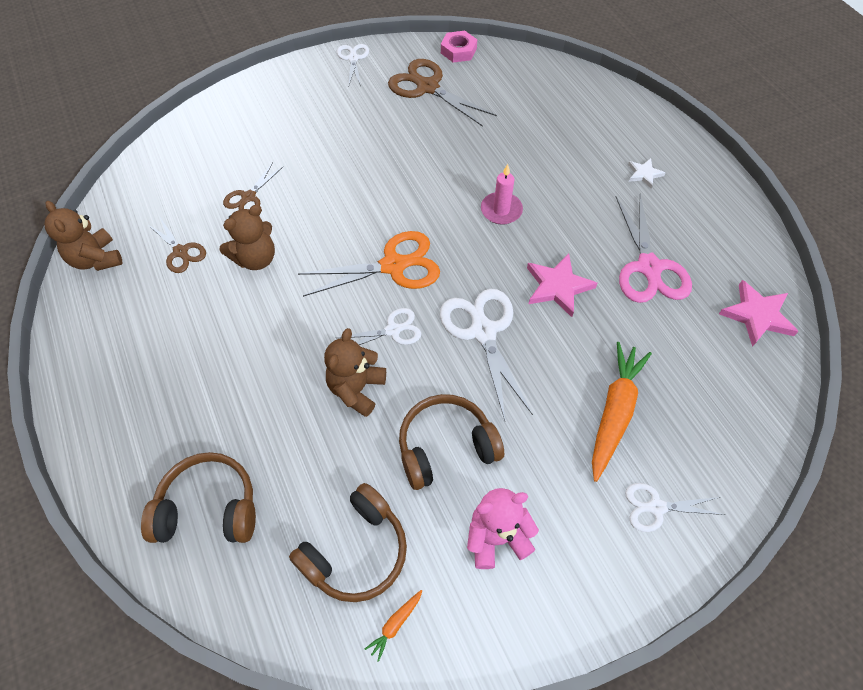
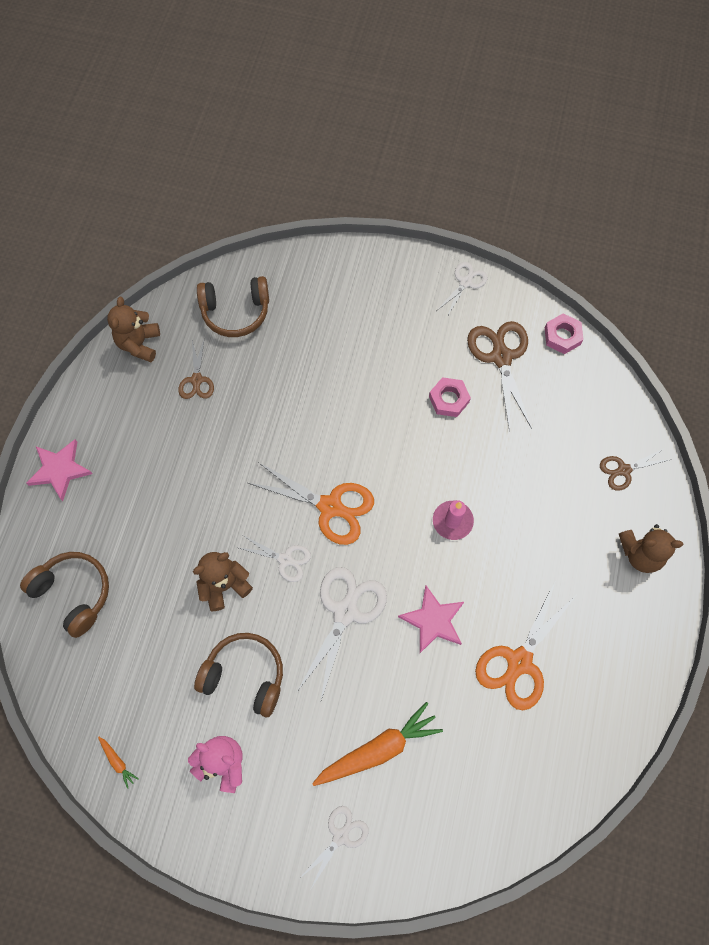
camera: 40 degrees right, 10 degrees up
brown teddy bear [220,205,275,270] -> brown teddy bear moved to [619,524,683,573]
brown scissors [223,162,284,210] -> brown scissors moved to [600,448,671,491]
brown headphones [289,483,407,602] -> brown headphones moved to [197,276,269,337]
orange carrot [365,590,422,662] -> orange carrot turned 120 degrees counterclockwise [98,737,139,789]
pink scissors [616,194,692,303] -> orange scissors [475,580,576,710]
white scissors [625,483,725,532] -> white scissors turned 90 degrees clockwise [299,806,369,889]
white star [628,158,665,189] -> none
pink star [719,280,799,347] -> pink star moved to [26,439,93,501]
none -> pink nut [429,377,471,417]

